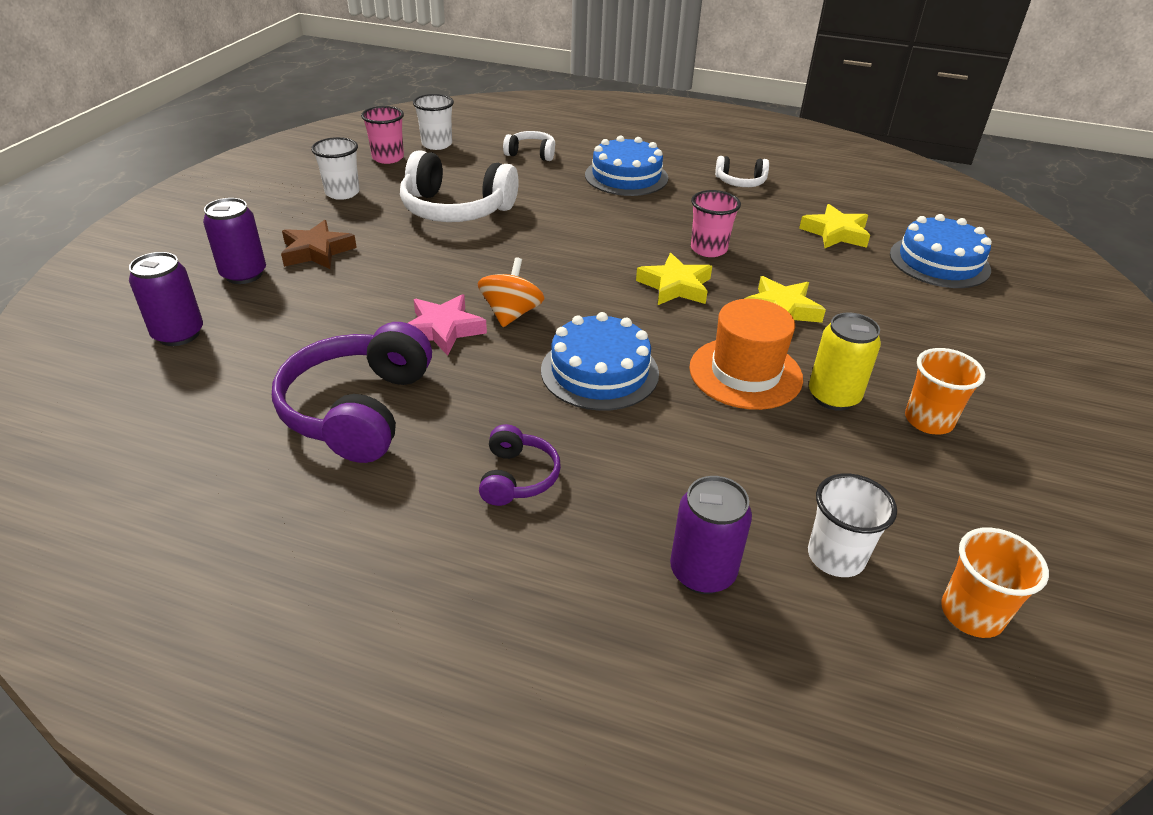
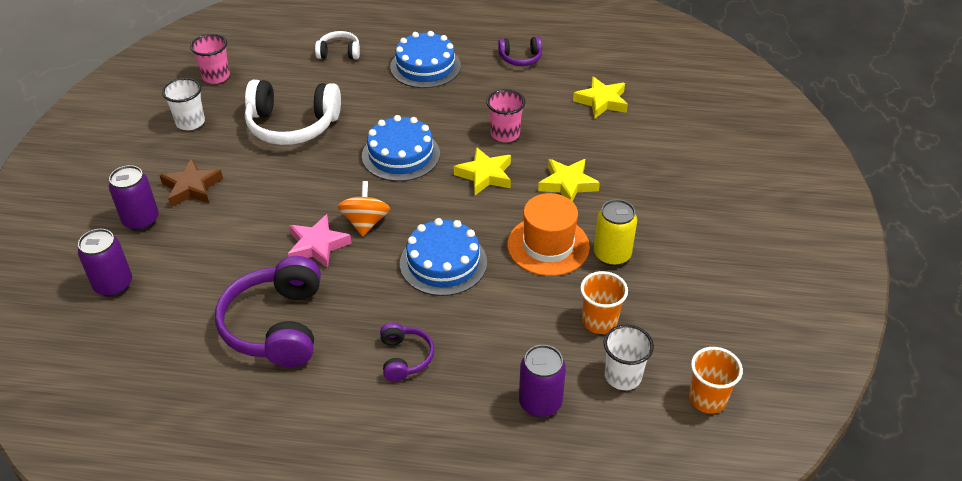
camera: 10 degrees left, 5 degrees up
white cup [413,94,454,150] -> none
white headphones [715,156,769,187] -> purple headphones [498,36,542,66]
blue cake [890,214,992,288] -> blue cake moved to [362,115,440,181]
orange cup [905,348,985,434] -> orange cup moved to [580,271,628,334]

